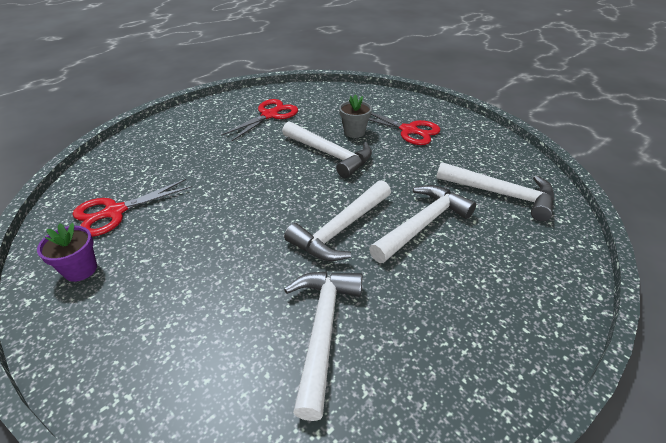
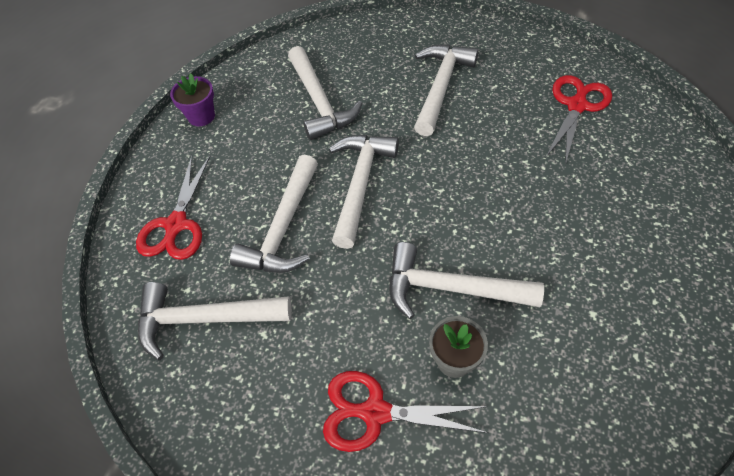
camera: 155 degrees right, 15 degrees up
purple flower pot [37,223,97,282] -> purple flower pot moved to [170,74,215,126]
red scissors [221,99,298,142] -> red scissors moved to [136,155,211,260]
none -> white hammer [414,45,479,136]

